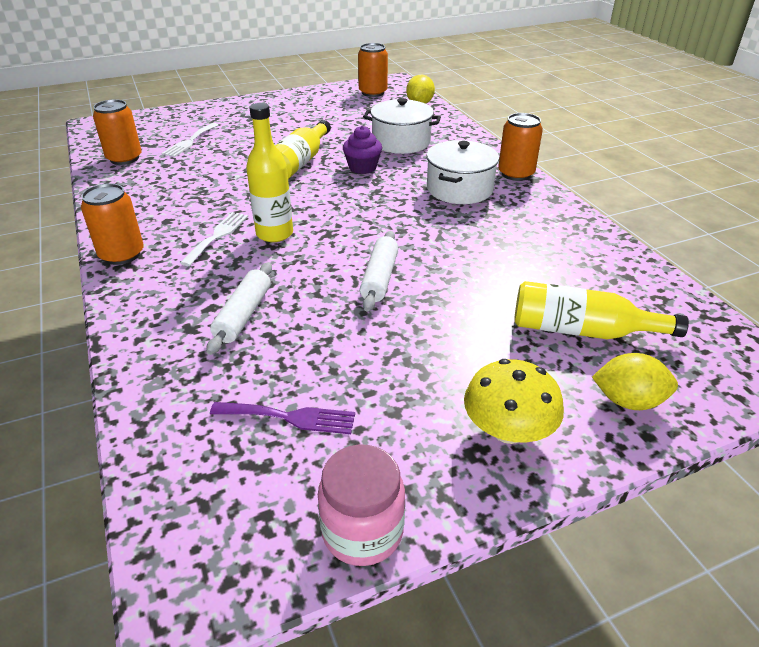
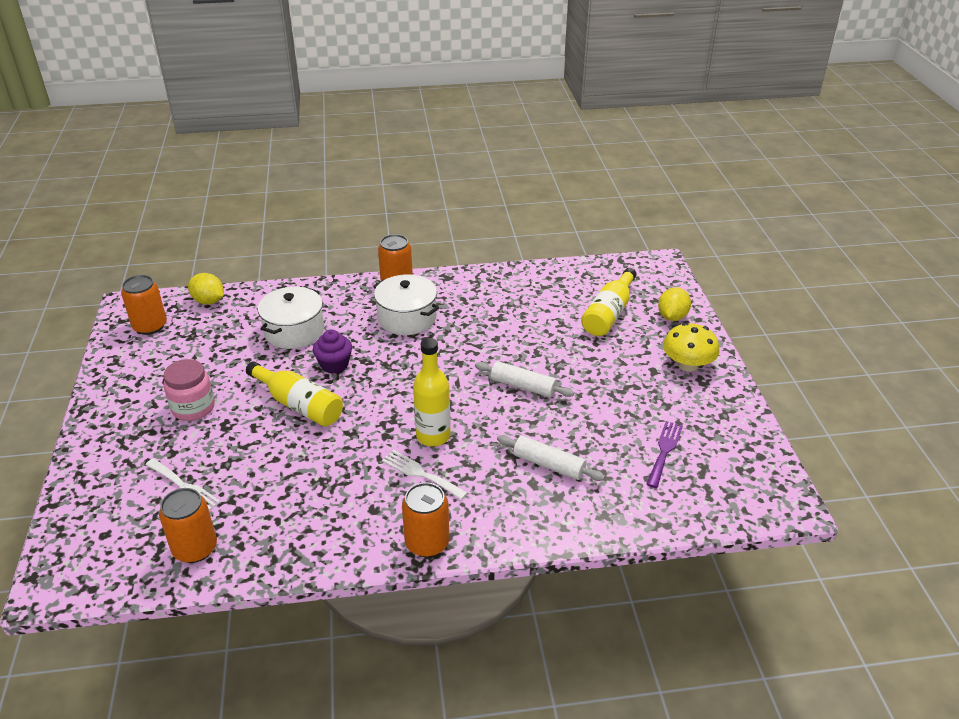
camera: 75 degrees left, 0 degrees up
pink jar [318,445,405,566] -> pink jar moved to [164,359,215,421]

